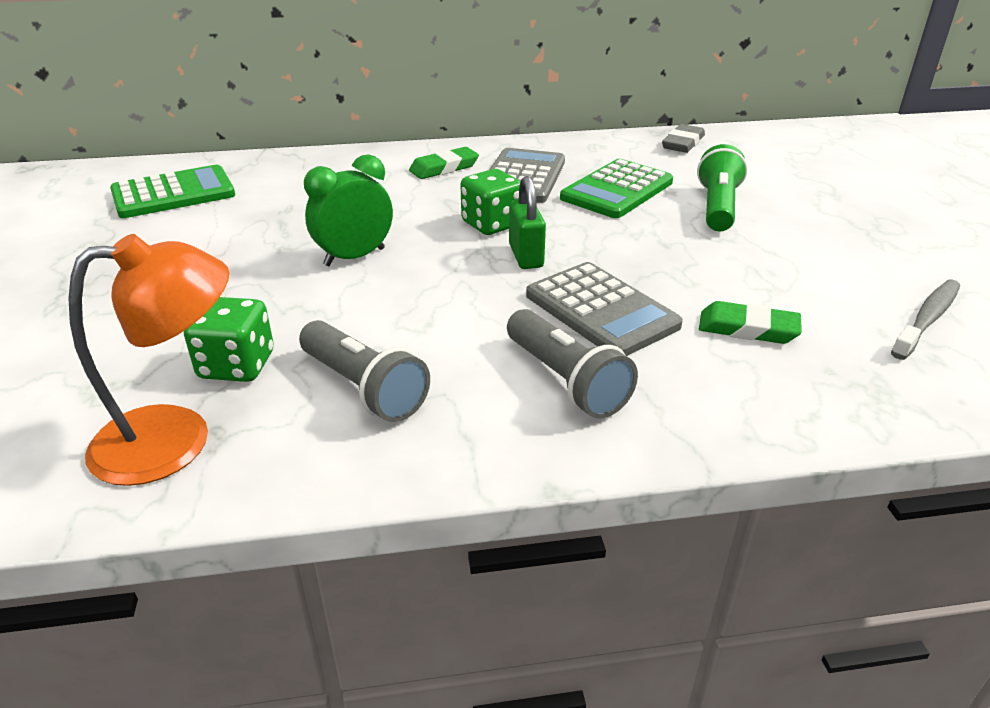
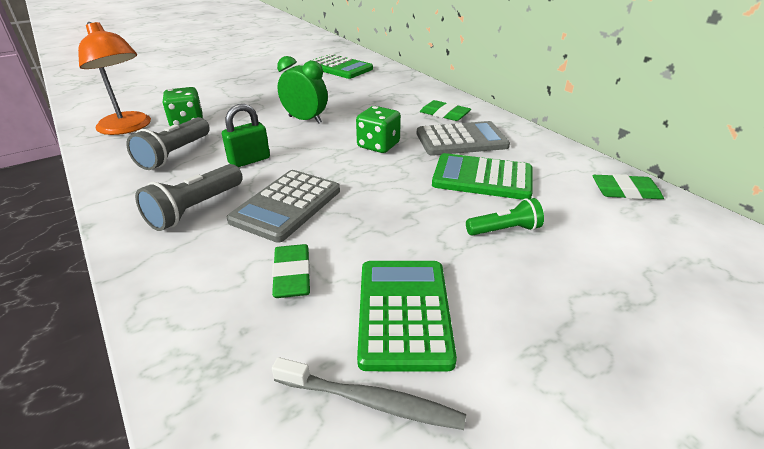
camera: 65 degrees right, 0 degrees up
green padlock [509,176,546,269] -> green padlock moved to [222,104,270,167]
grey eraser [662,124,705,153] -> green eraser [592,174,664,199]
green flashlight [697,144,748,231] -> green flashlight [466,198,544,236], size x0.67
none -> green calculator [357,261,457,371]

